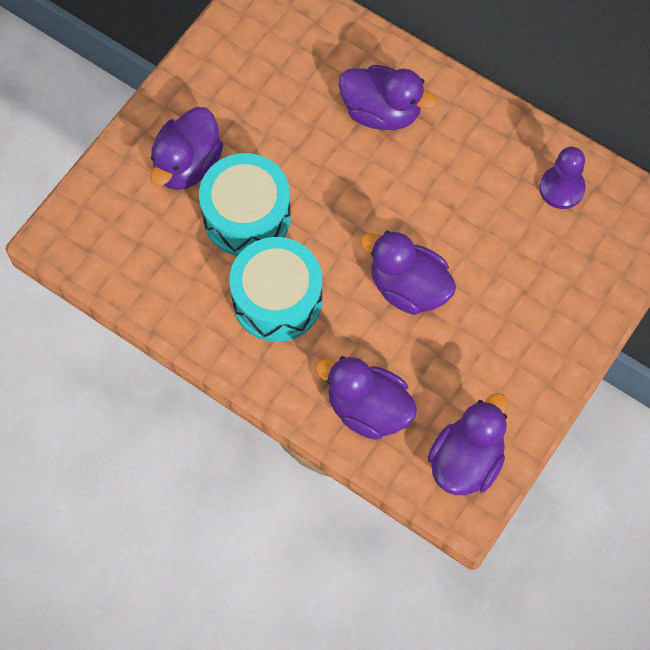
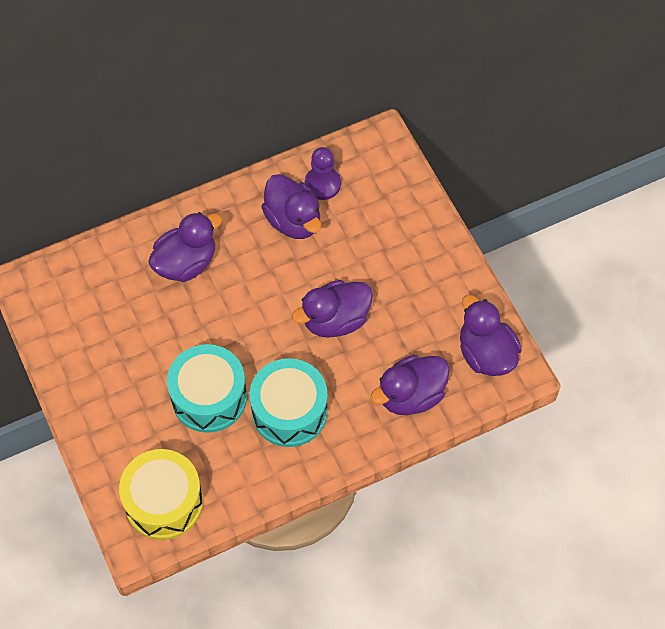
camera: 60 degrees left, 5 degrees down
purple duck [150,107,223,190] -> purple duck moved to [261,174,321,239]
none -> yellow drum [119,449,203,540]

